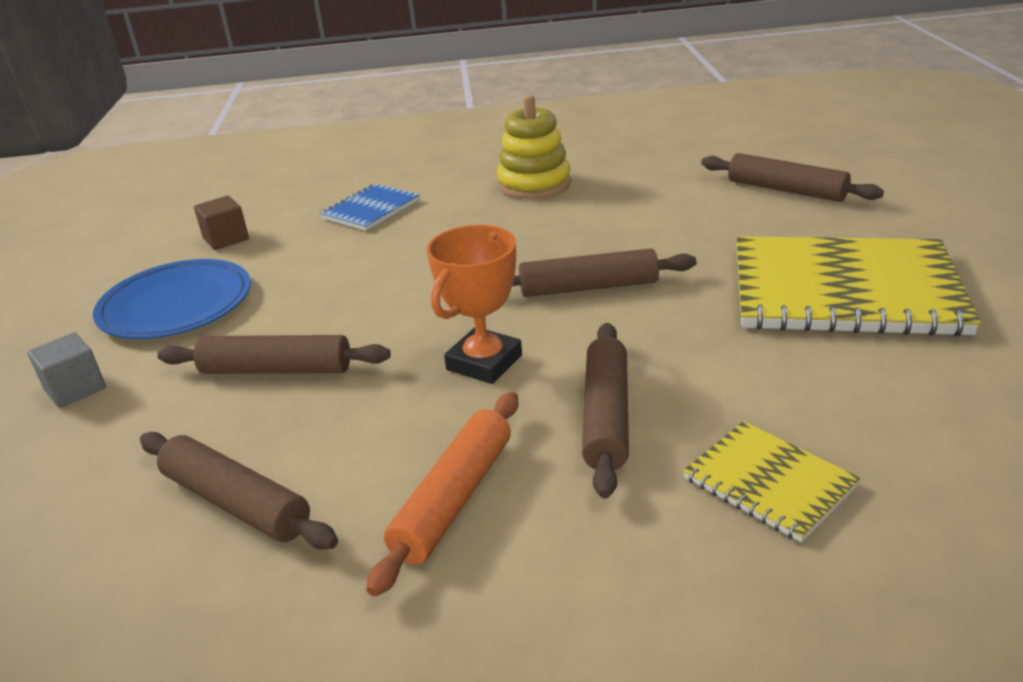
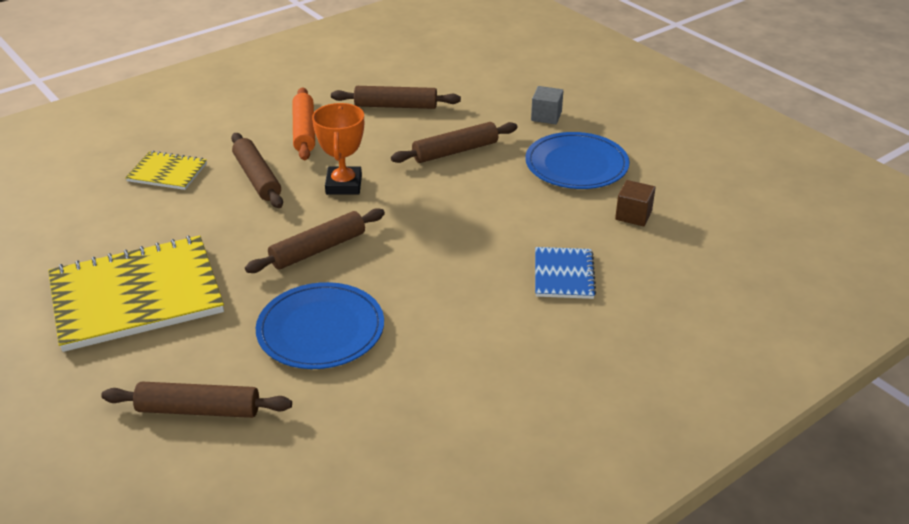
camera: 145 degrees right, 5 degrees up
yellow stacking toy [497,95,571,199] -> none
none -> blue plate [256,282,384,369]

